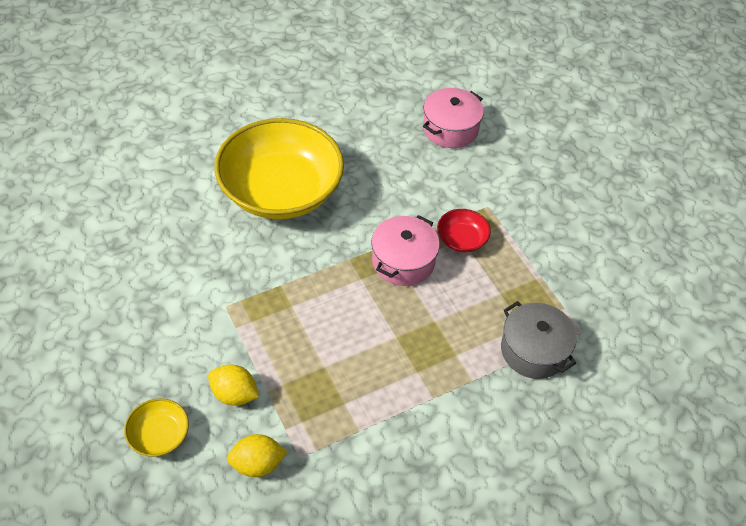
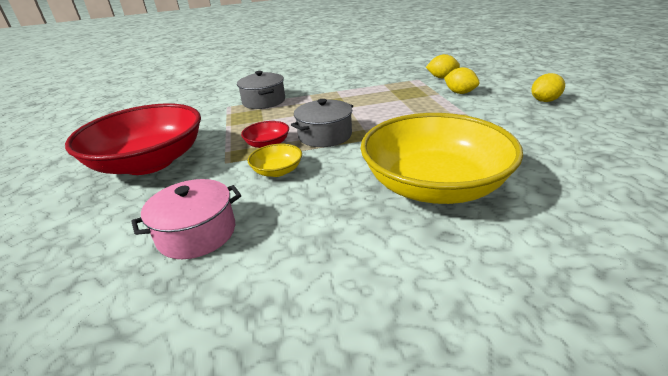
camera: 160 degrees left, 20 degrees down
yellow bowl [124,398,189,457] -> yellow bowl moved to [248,144,302,177]
pink pot [371,215,440,286] -> grey pot [291,99,353,147]
none -> red bowl [65,103,201,175]
none -> yellow lemon [531,73,565,102]

